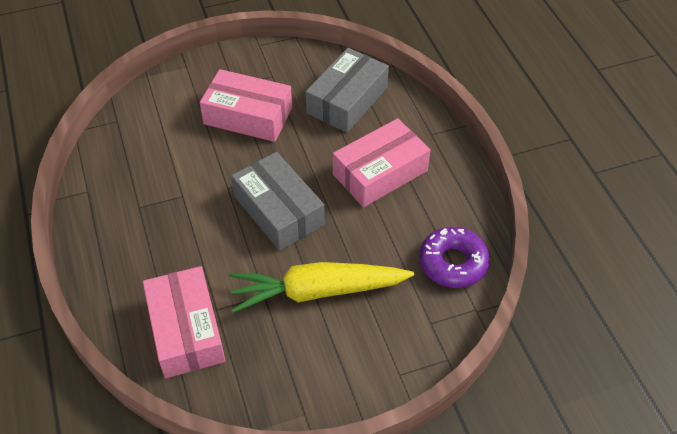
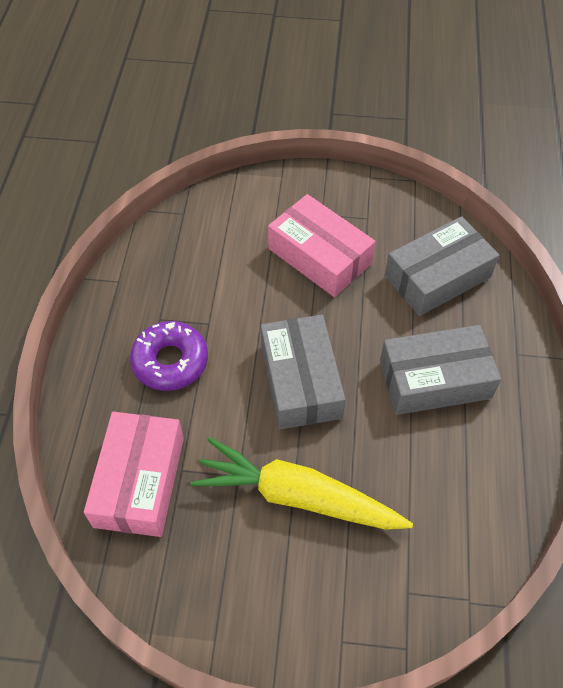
camera: 25 degrees right, 5 degrees up
pink box [333,118,430,207] -> grey box [380,325,501,415]
purple donut [419,227,490,288] -> purple donut moved to [130,321,208,391]

